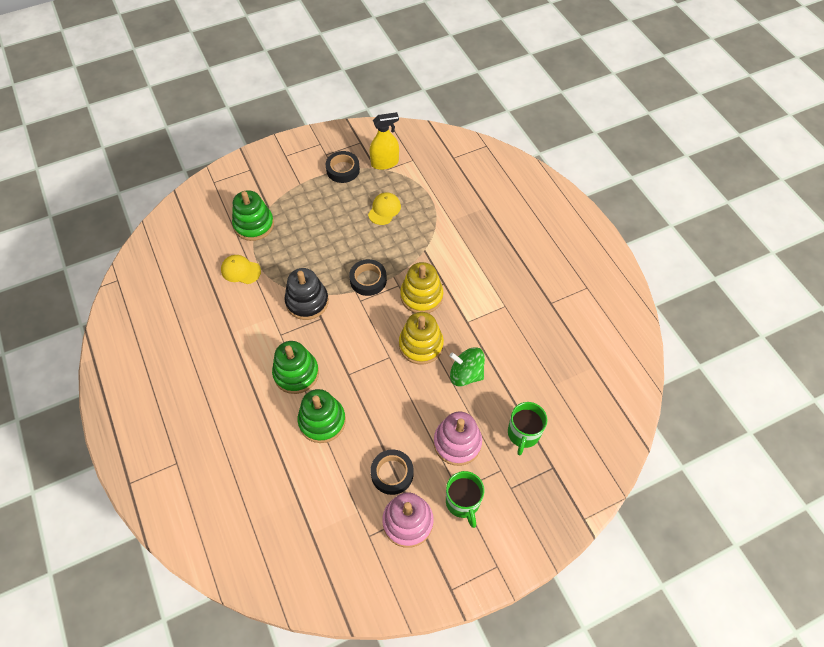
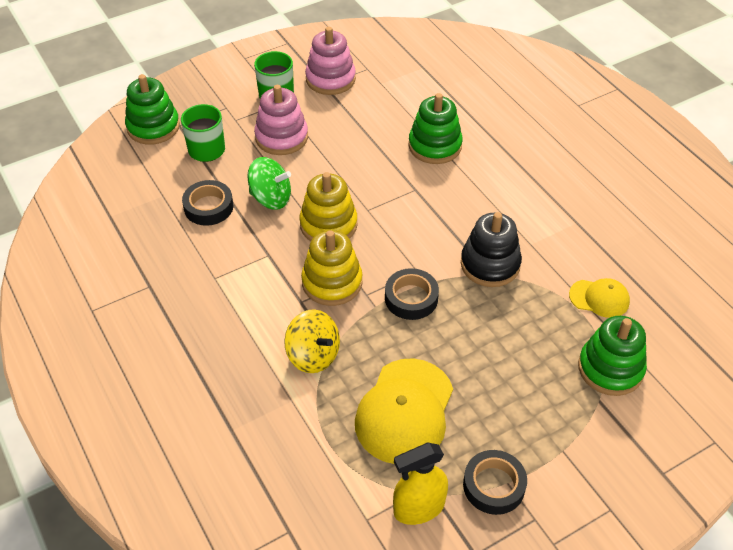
camera: 175 degrees right, 10 degrees down
green stacking toy [272,341,319,394] -> green stacking toy moved to [125,74,180,145]
yellow cap [368,192,401,225] -> yellow cap [355,358,453,464], size x1.86
black tape [371,450,413,495] -> black tape moved to [182,180,233,226]
none -> yellow spinning top [284,309,340,373]

